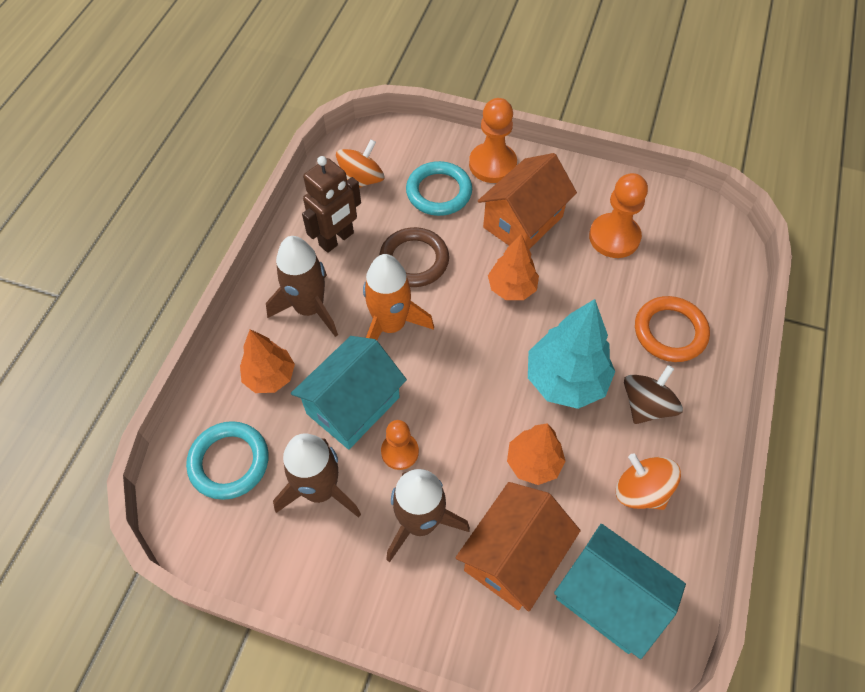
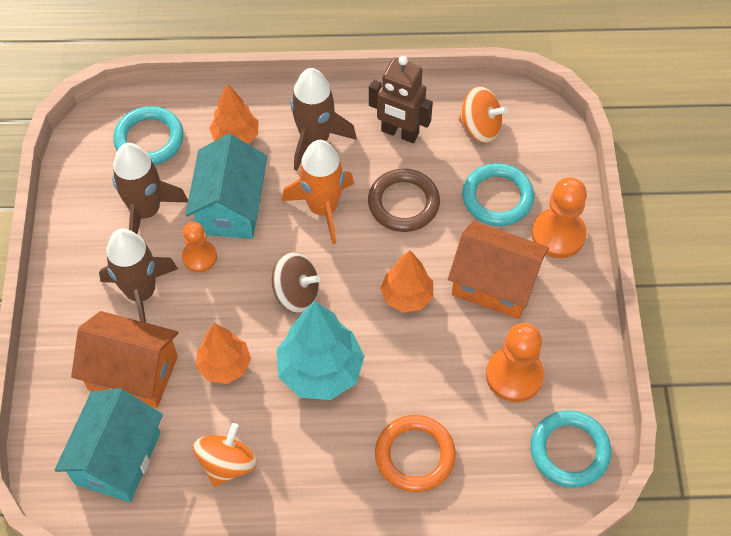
camera: 70 degrees right, 0 degrees up
turquoise house [291,336,407,450] -> turquoise house turned 75 degrees clockwise [185,134,267,239]
brown spinning top [624,365,683,424] -> brown spinning top moved to [272,252,320,313]
none -> turquoise ring [531,410,612,487]

